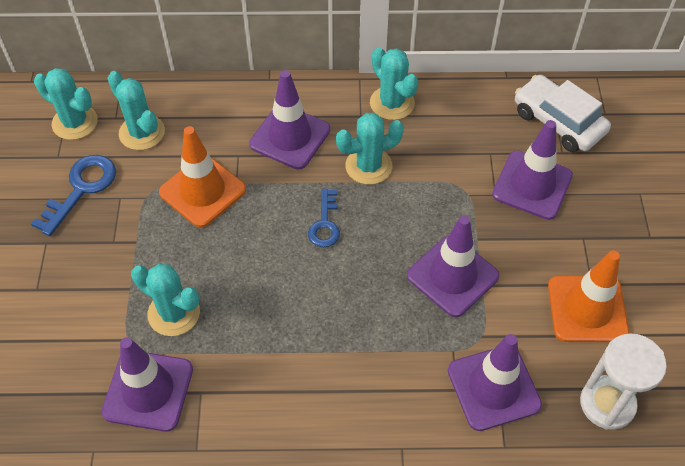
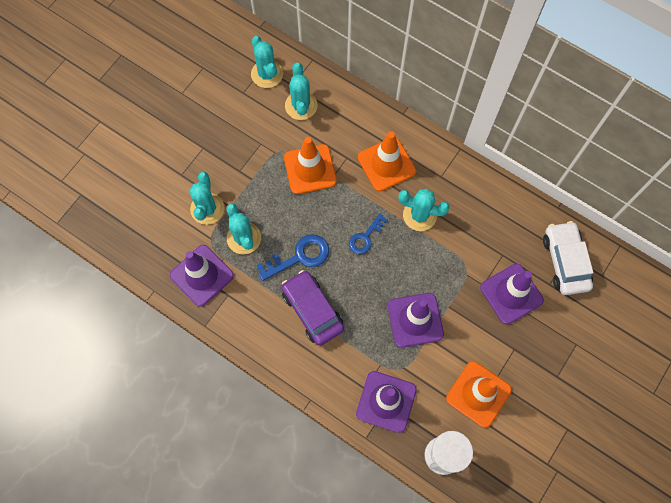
camera: 35 degrees right, 15 degrees up
blue key [31,155,116,236] -> blue key moved to [256,234,329,281]
purple traffic cone [249,70,330,170] -> orange traffic cone [358,131,416,192]
turquoise cactus [370,47,418,120] -> turquoise cactus moved to [190,172,224,225]
none -> purple car [281,270,344,346]

